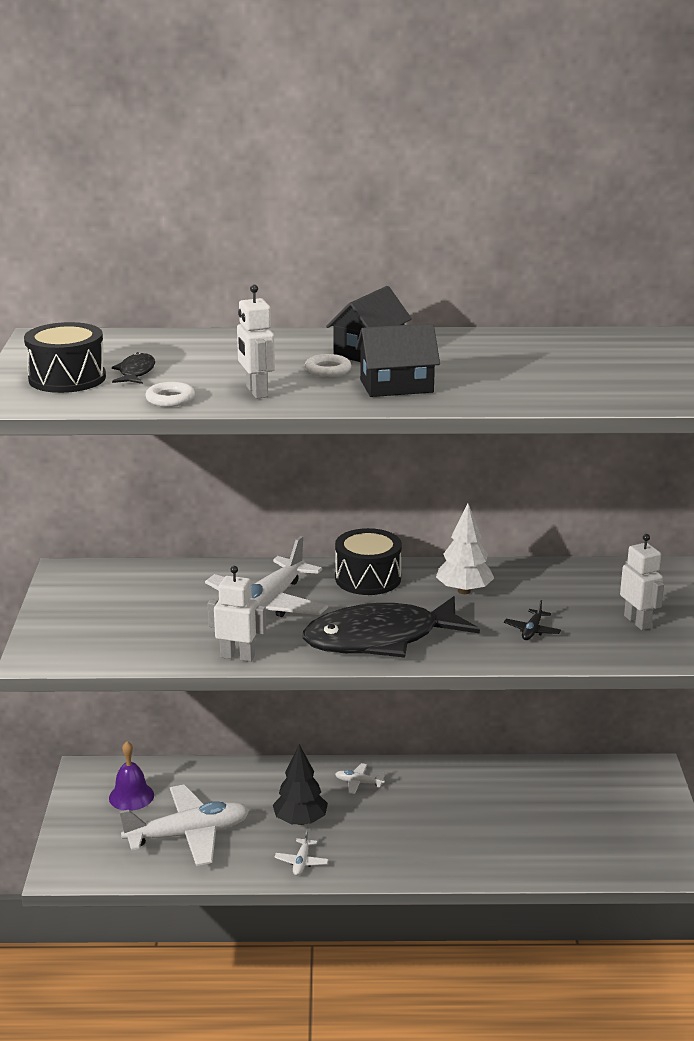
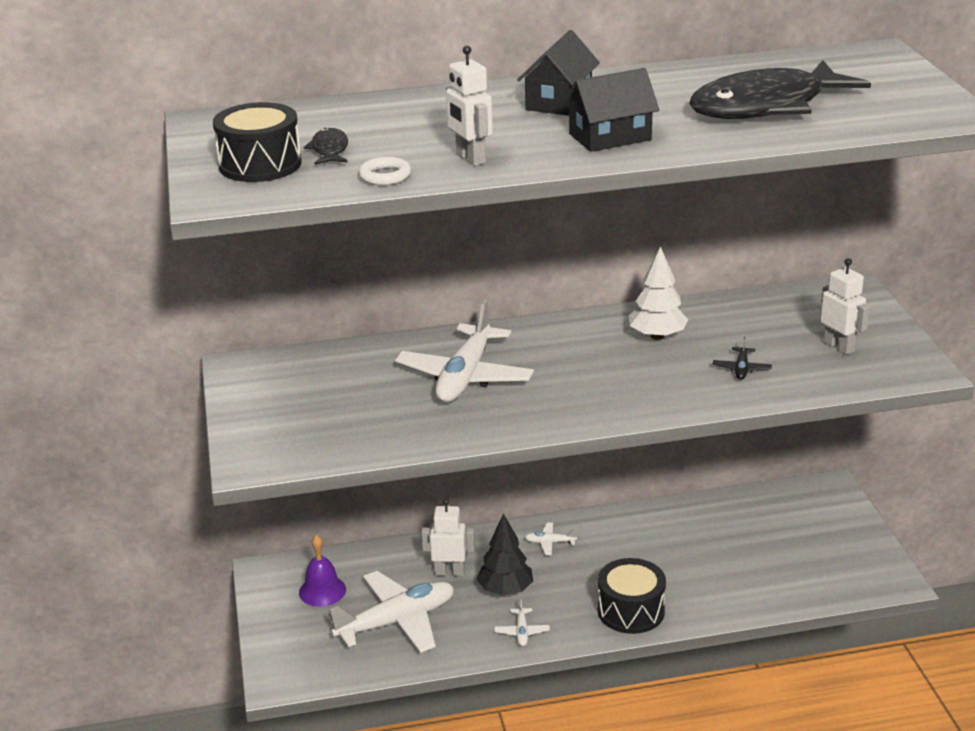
camera: 10 degrees left, 5 degrees up
white robot [208,566,266,662] -> white robot moved to [421,499,475,576]
black fish [303,596,480,658] -> black fish moved to [689,60,871,119]
white ring [305,354,351,377] -> none
black drum [335,528,402,595] -> black drum moved to [598,558,666,634]

